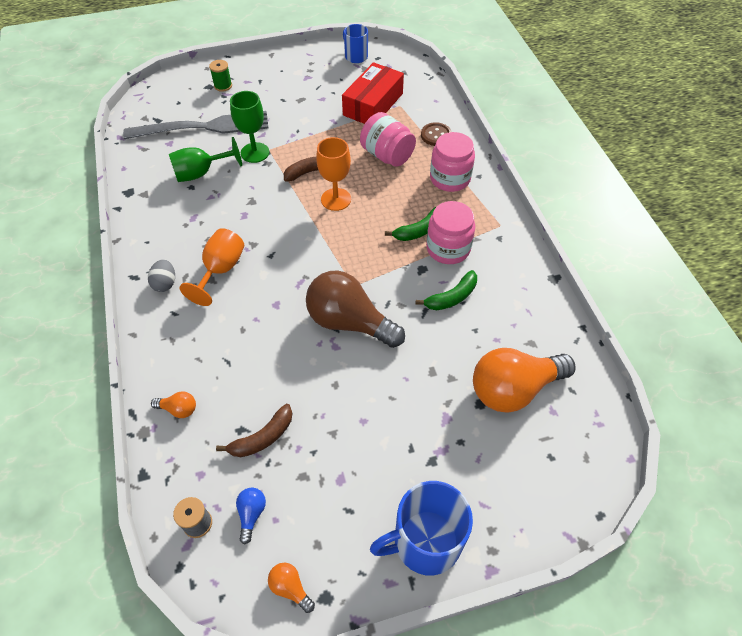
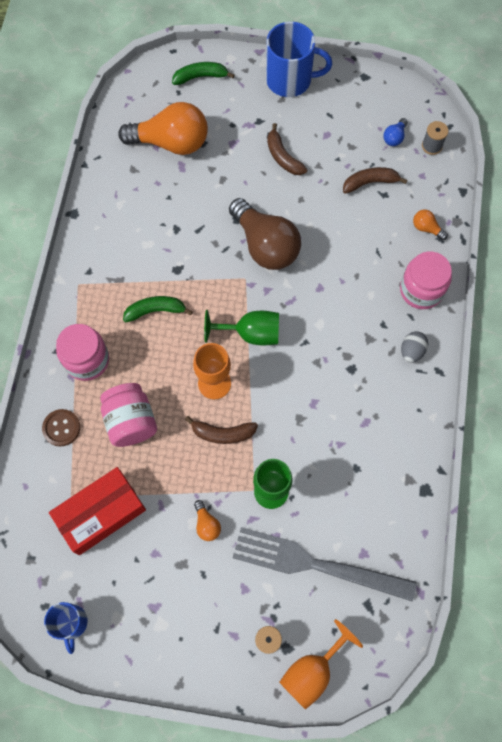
camera: 155 degrees left, 15 degrees up
green goblet [169,137,242,182] -> green goblet moved to [204,310,279,346]
orange goblet [179,228,244,306] -> orange goblet moved to [279,619,363,710]
orange light bulb [268,563,315,613] -> orange light bulb moved to [194,500,221,541]
green banana [416,270,477,311] -> green banana moved to [172,62,235,85]
pink jar [426,201,476,264] -> pink jar moved to [400,252,452,309]
none -> brown banana [267,123,308,175]

